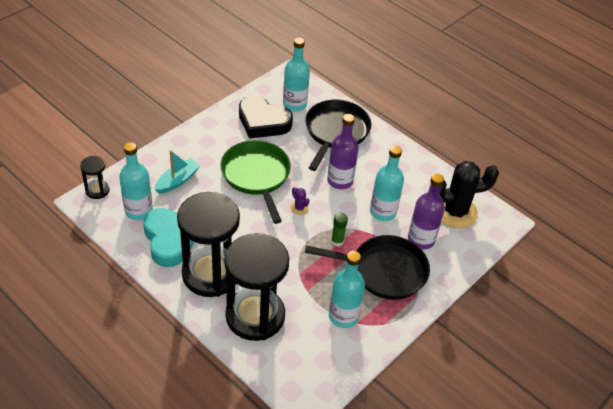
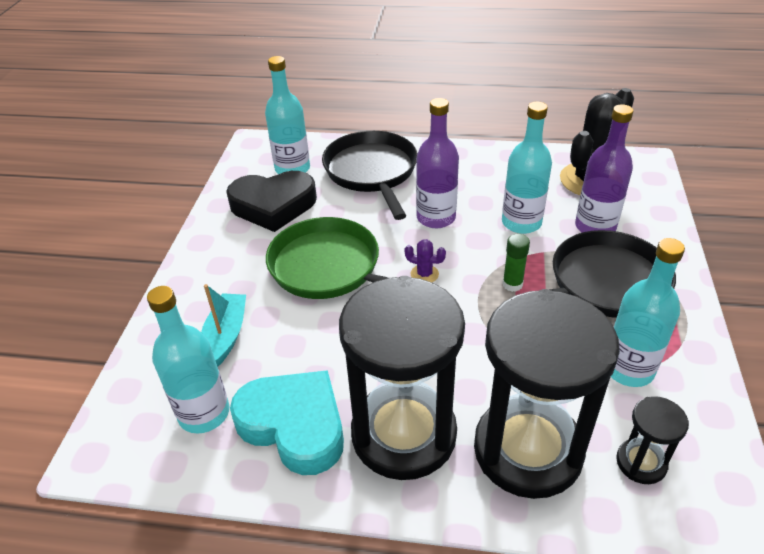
camera: 30 degrees left, 5 degrees down
black hourglass [80,156,109,199] -> black hourglass moved to [616,396,689,484]

